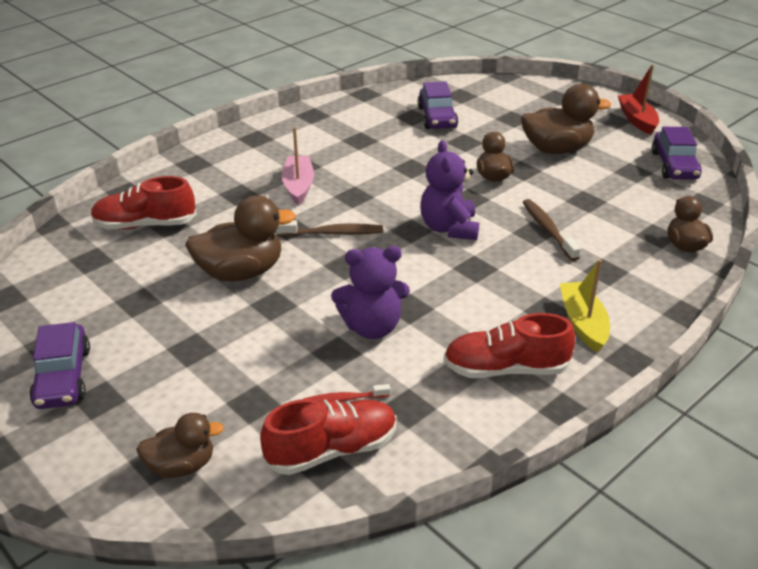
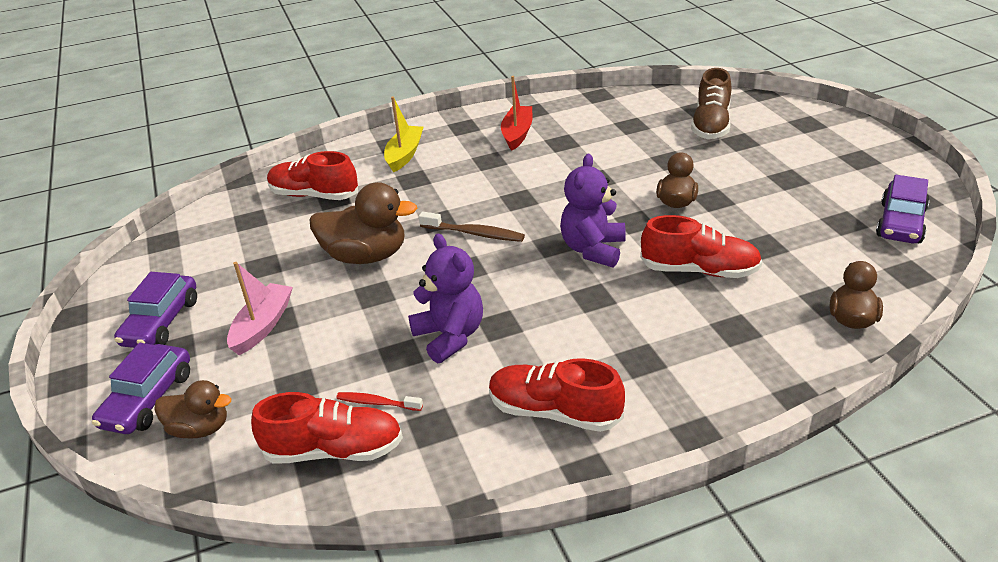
camera: 25 degrees right, 0 degrees up
pink boat [282,127,314,205] -> pink boat moved to [227,262,293,355]
purple teddy bear [331,246,410,339] -> purple teddy bear turned 135 degrees counterclockwise [408,234,483,363]
purple car [418,81,458,129] -> purple car moved to [92,343,190,434]
brown duck [521,84,611,154] -> none
brown toothbrush [523,199,581,261] -> red shoe [640,215,762,278]
yellow boat [560,259,610,353] -> yellow boat moved to [384,96,423,173]
red boat [618,65,659,135] -> red boat moved to [501,76,532,150]
none -> brown shoe [691,68,732,139]

